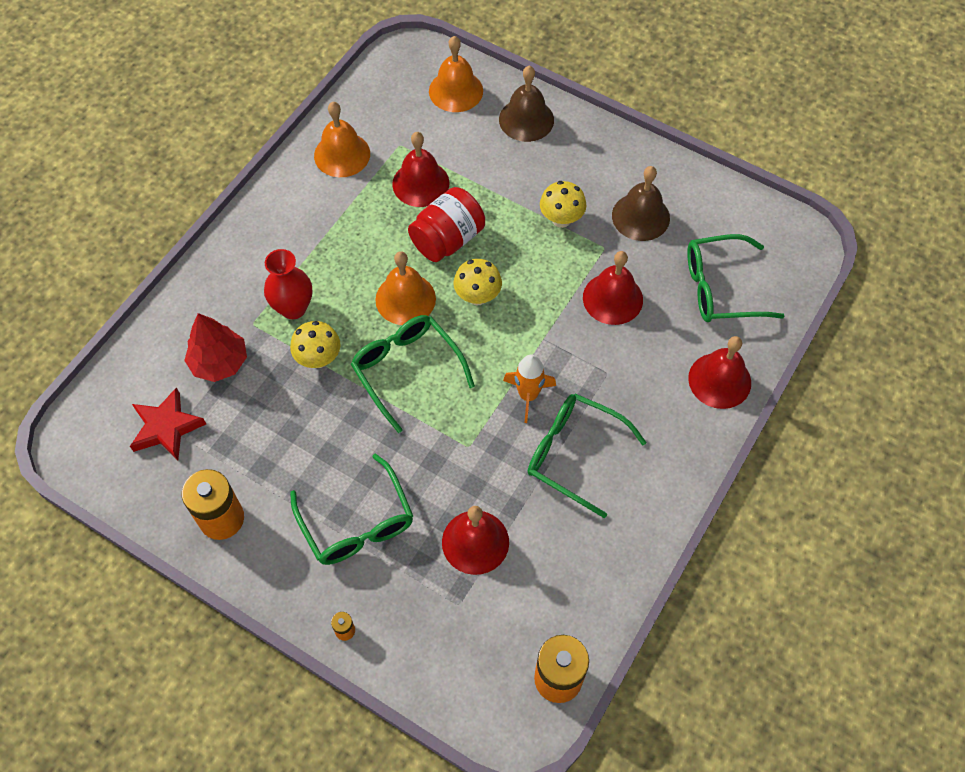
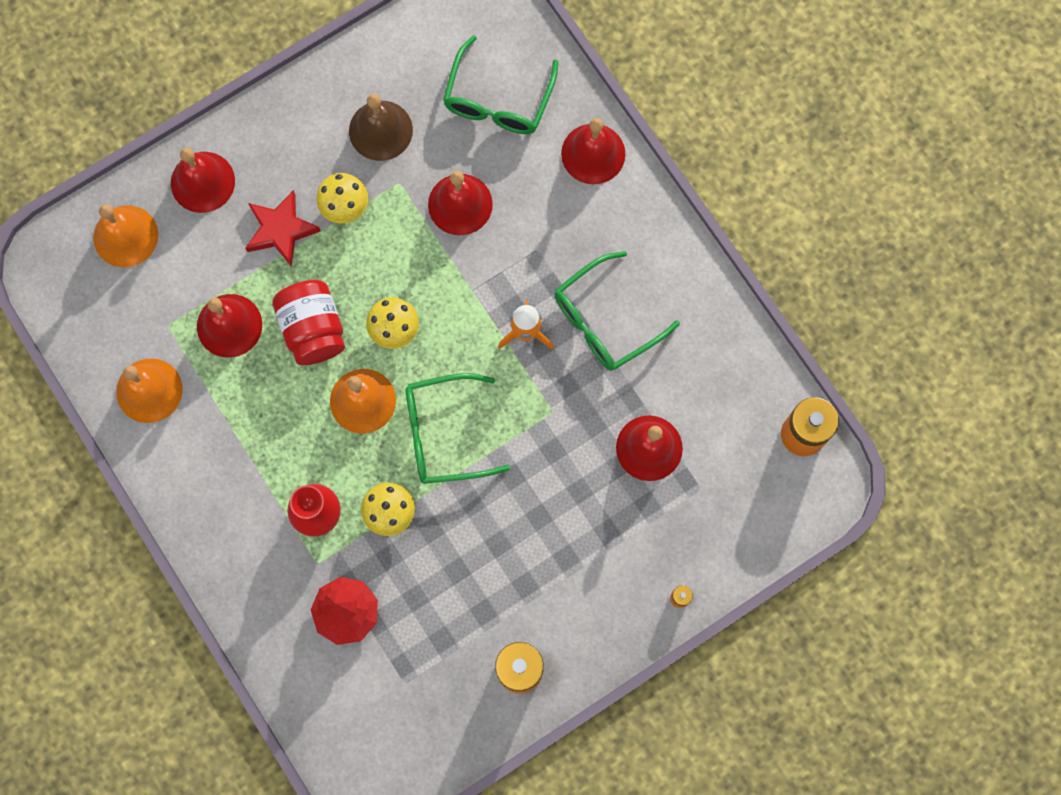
camera: 65 degrees left, 15 degrees up
red star [130,387,206,460] -> red star moved to [245,190,321,267]
green glasses [290,454,413,565] -> none
brown bell [499,66,554,142] -> red bell [171,148,235,213]

